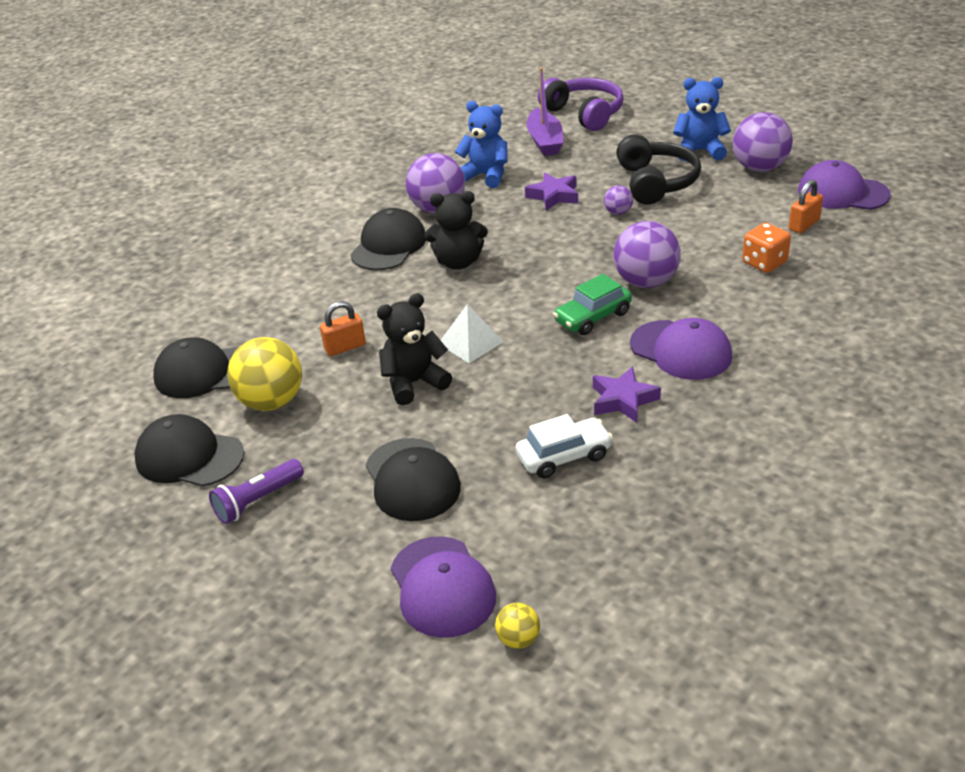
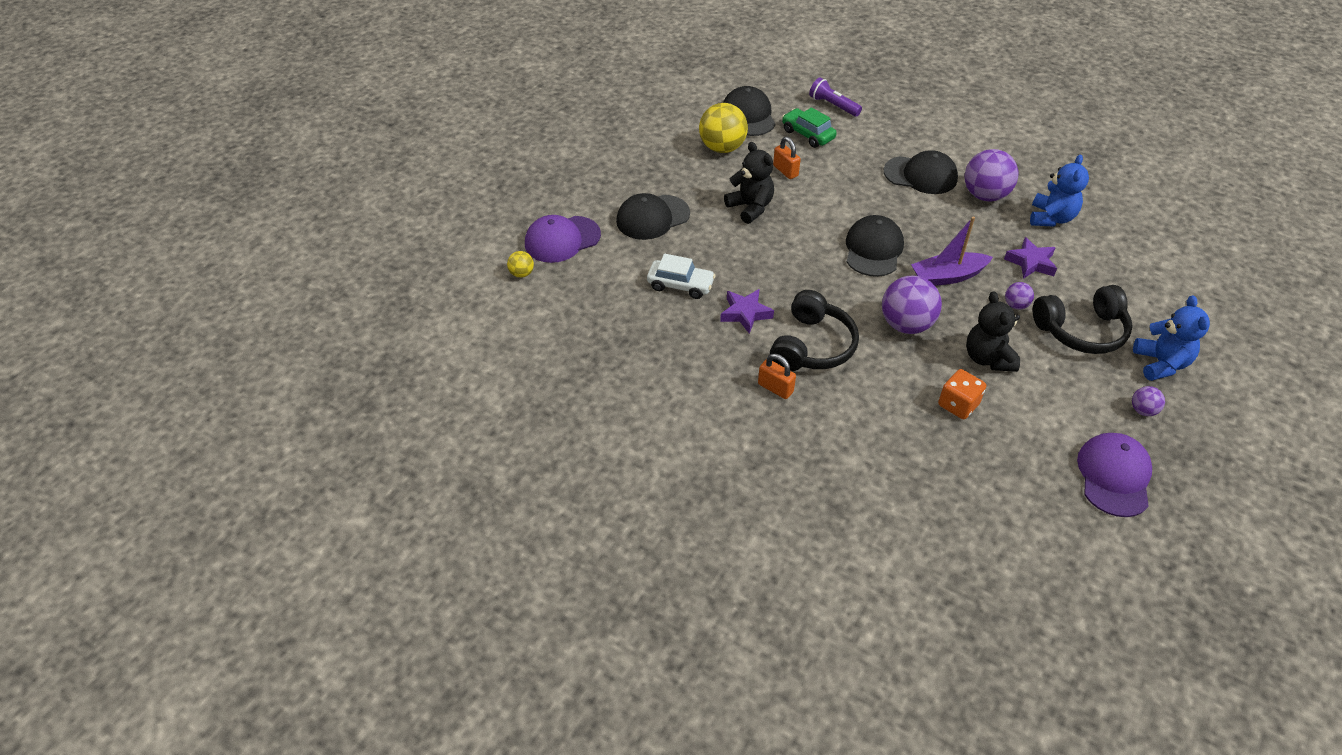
camera: 80 degrees right, 10 degrees up
black cap [134,414,244,487] -> black cap moved to [846,215,904,277]
purple flashlight [209,459,304,524] -> purple flashlight moved to [809,77,862,117]
black teddy bear [424,191,488,269] -> black teddy bear moved to [966,291,1020,372]
white pyramid [441,304,503,363] -> none
white car [516,414,613,478] -> white car turned 45 degrees counterclockwise [647,254,716,299]
purple boat [527,67,563,156] -> purple boat moved to [911,216,993,286]
purple headphones [538,78,624,131] -> none
green car [553,274,632,335] -> green car moved to [782,107,837,148]
purple cap [630,318,732,380] -> black headphones [770,290,859,371]
purple ball [733,112,793,172] -> purple ball [1132,386,1165,416], size x0.48
orange padlock [789,180,823,233] -> orange padlock moved to [758,354,796,399]

